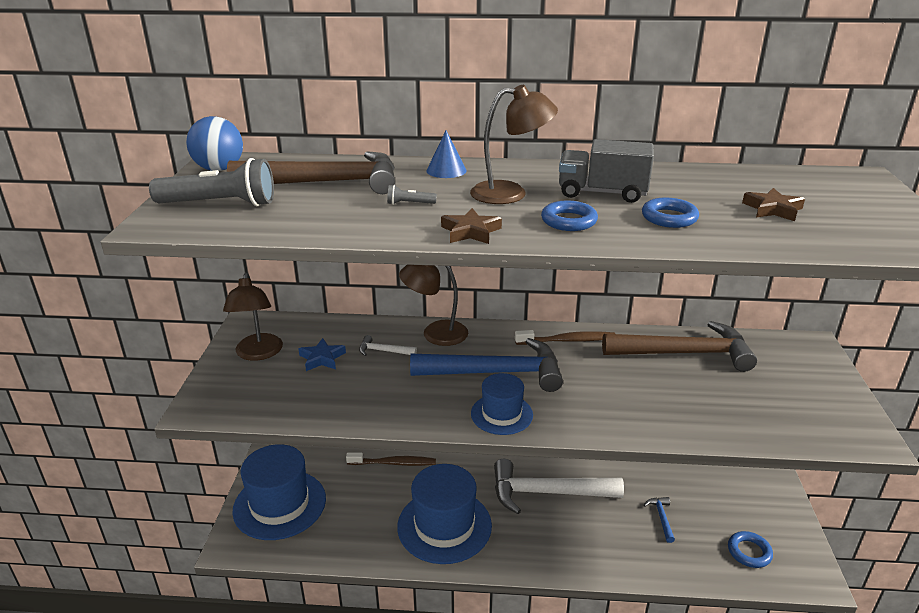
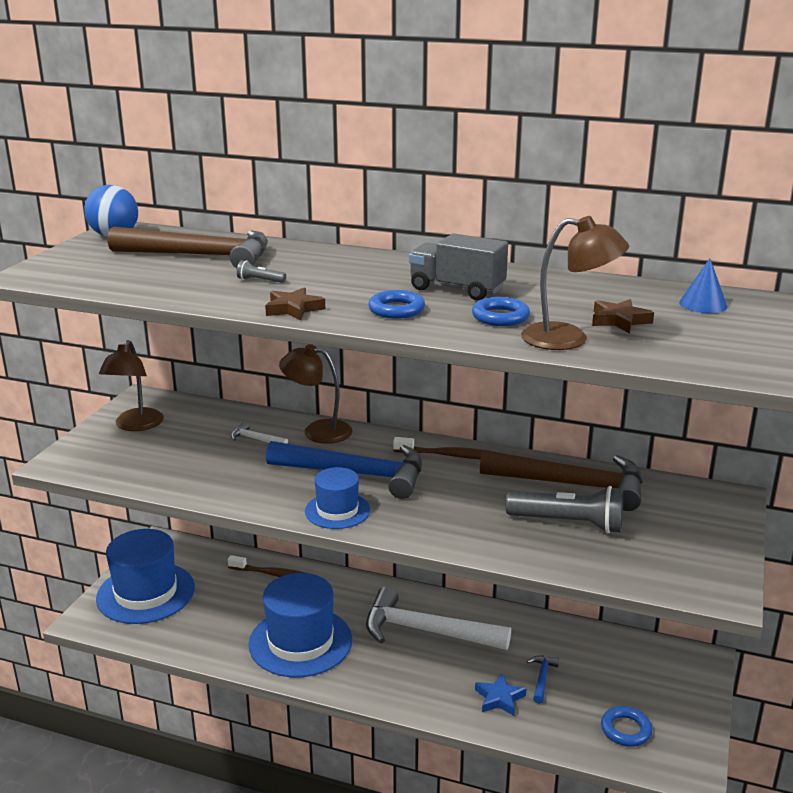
camera: 15 degrees right, 5 degrees down
grey flashlight [149,158,274,206] -> grey flashlight moved to [506,486,623,533]
blue star [298,338,346,371] -> blue star moved to [475,674,526,716]
blue cone [426,131,466,178] -> blue cone moved to [679,259,728,313]
brown lamp [470,85,558,204] -> brown lamp moved to [521,216,629,350]

